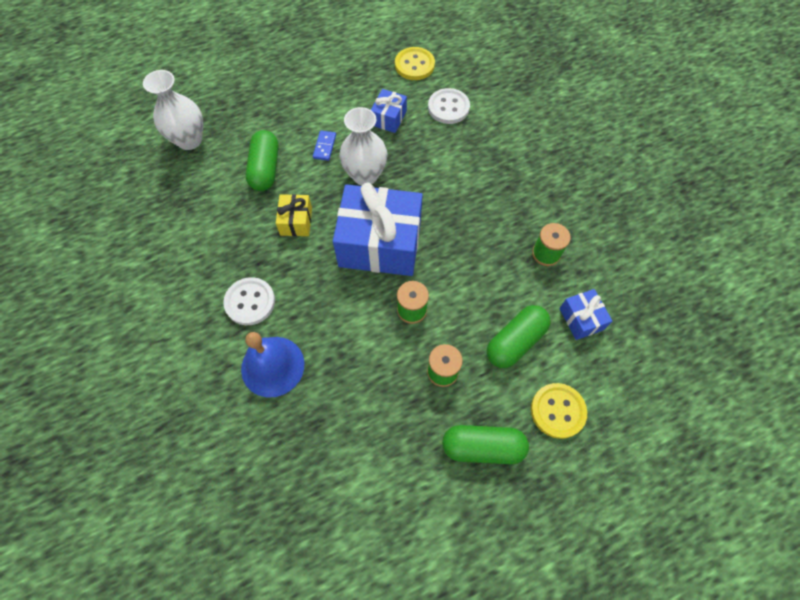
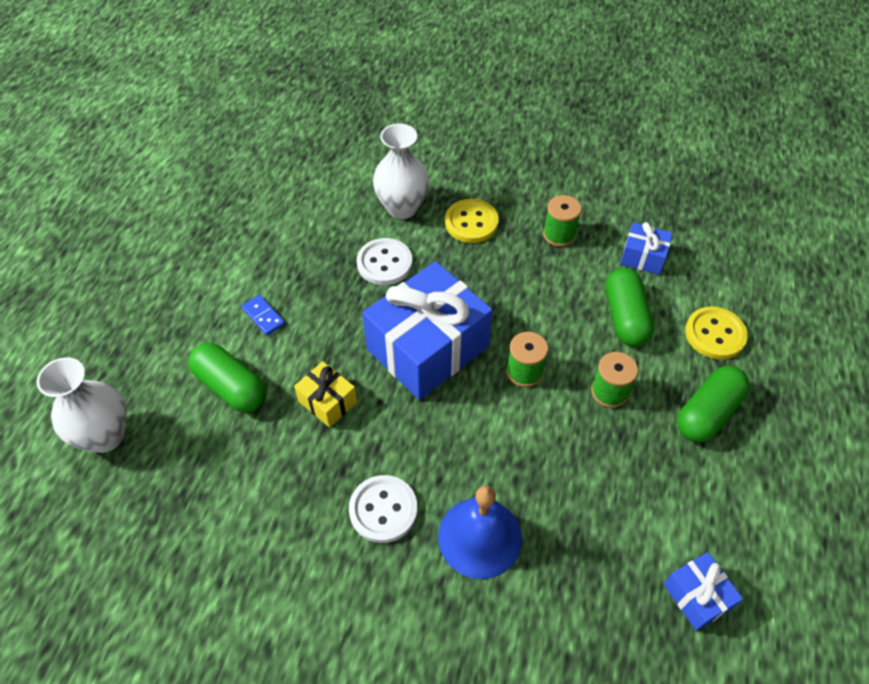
camera: 50 degrees left, 10 degrees down
white vase [339,107,388,185] -> white vase moved to [373,123,429,219]
blue gift [371,89,407,133] -> blue gift moved to [664,552,743,631]
yellow button [395,47,435,80] -> yellow button moved to [445,199,499,243]
white button [428,88,470,124] -> white button moved to [357,238,412,285]

